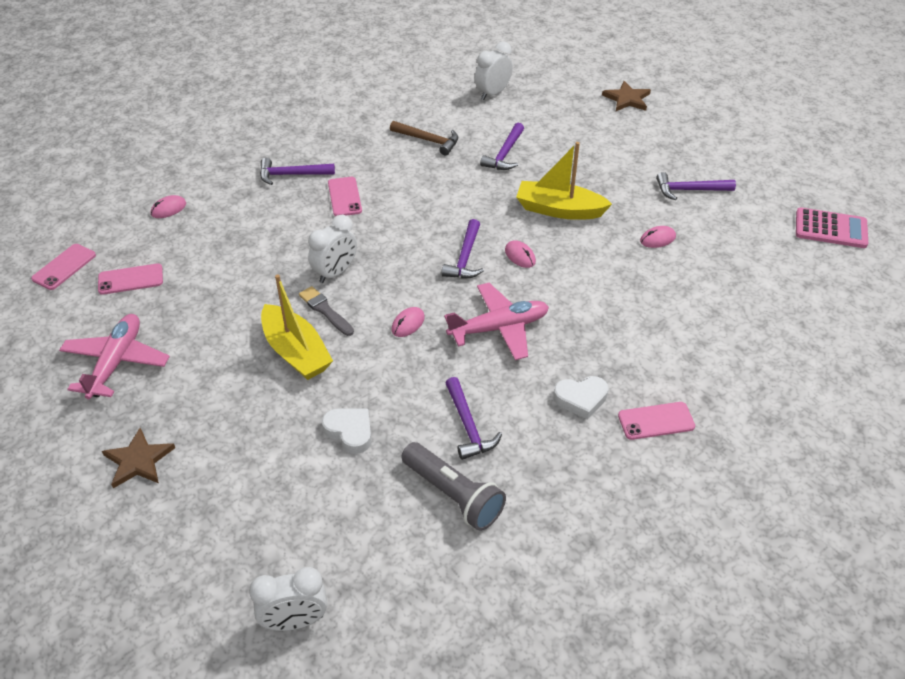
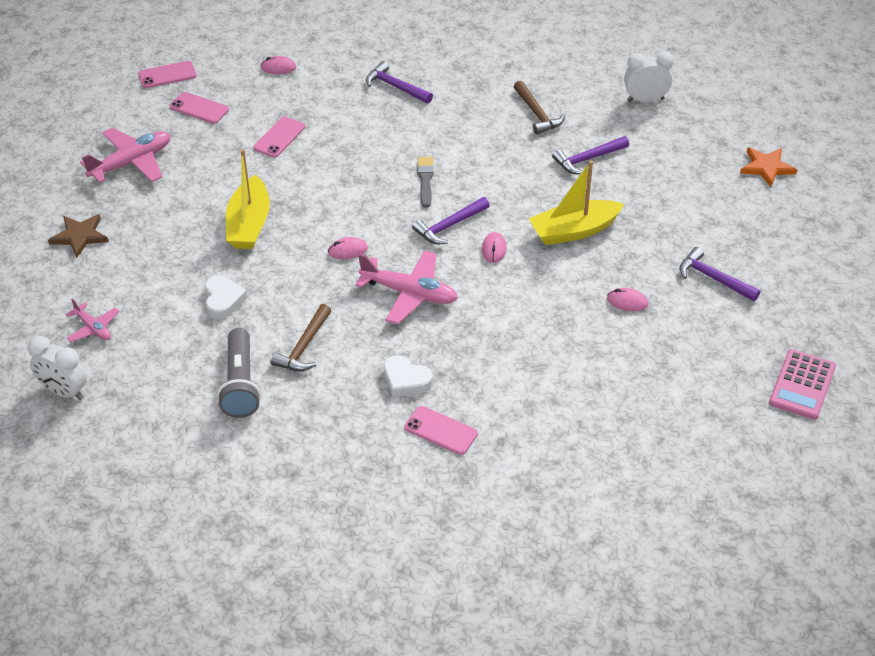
camera: 40 degrees right, 0 degrees up
grey brush [299,286,354,336] -> grey brush moved to [417,157,434,208]
white clock [308,215,357,283] -> none
pink phone [328,177,362,216] -> pink phone moved to [253,116,305,158]
purple hammer [445,377,502,460] -> brown hammer [271,304,332,371]
yellow boat [516,142,612,220] -> yellow boat turned 75 degrees counterclockwise [529,160,624,245]
brown star [602,81,651,111] -> orange star [740,148,797,187]
pink calculator [796,207,868,248] -> pink calculator turned 60 degrees clockwise [769,349,836,420]
none -> pink plane [66,298,119,342]

